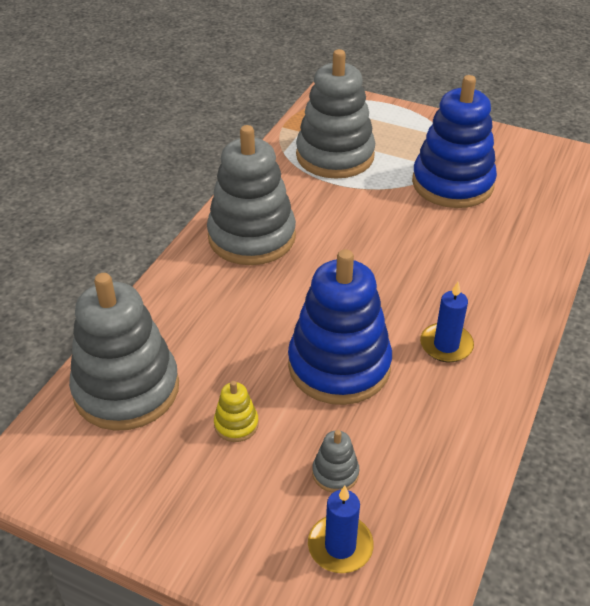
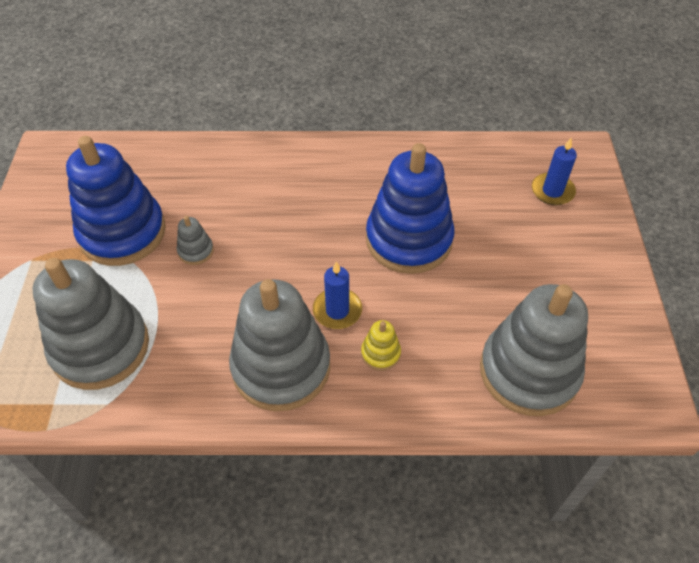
camera: 115 degrees left, 10 degrees up
yellow stacking toy [214,381,259,442] -> yellow stacking toy moved to [361,320,401,371]
grey stacking toy [312,430,359,493] -> grey stacking toy moved to [177,216,214,265]
blue candle [420,282,474,362] -> blue candle moved to [313,261,362,329]

